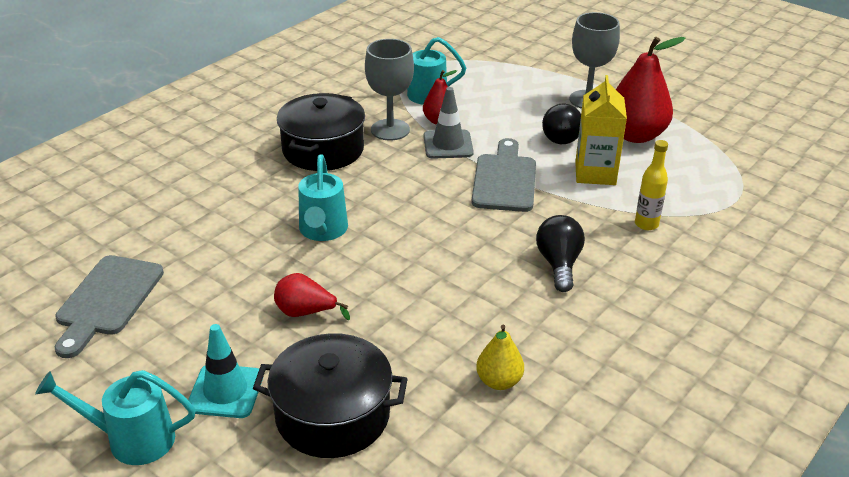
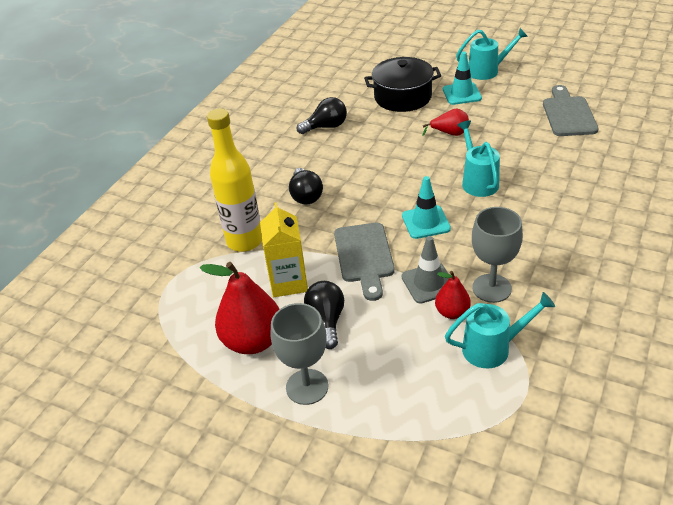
camera: 170 degrees right, 5 degrees up
black pot [277,93,365,171] -> none
yellow pear [476,325,524,390] -> black light bulb [297,97,347,134]
yellow bottle [635,140,668,230] -> yellow bottle [207,108,262,252], size x1.98
none -> turquoise traffic cone [402,176,451,239]

